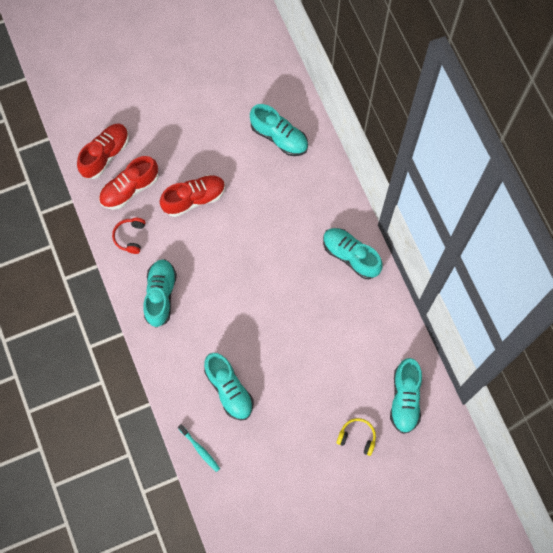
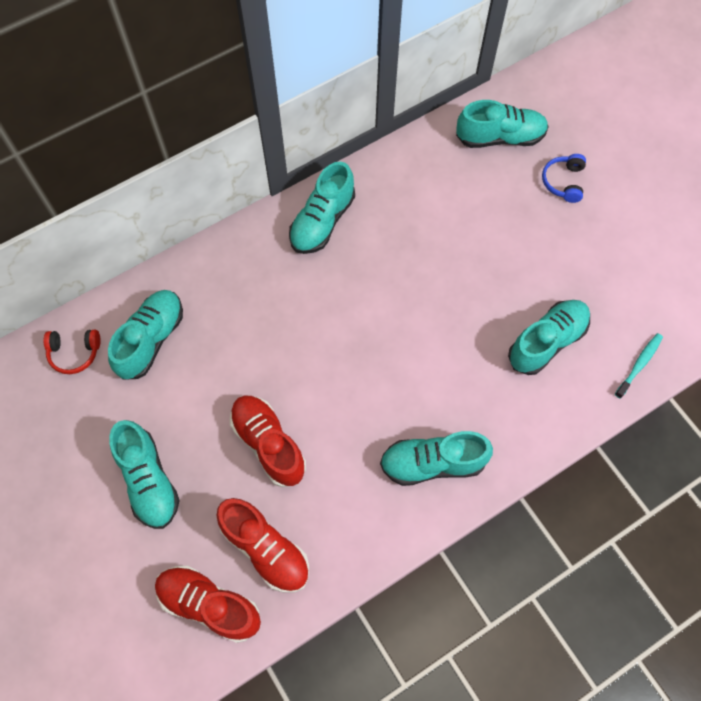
camera: 100 degrees left, 5 degrees down
red headphones [112,218,146,254] -> red headphones moved to [43,330,101,374]
yellow headphones [336,418,376,456] -> blue headphones [542,154,586,203]
none -> turquoise shoe [109,420,180,529]

